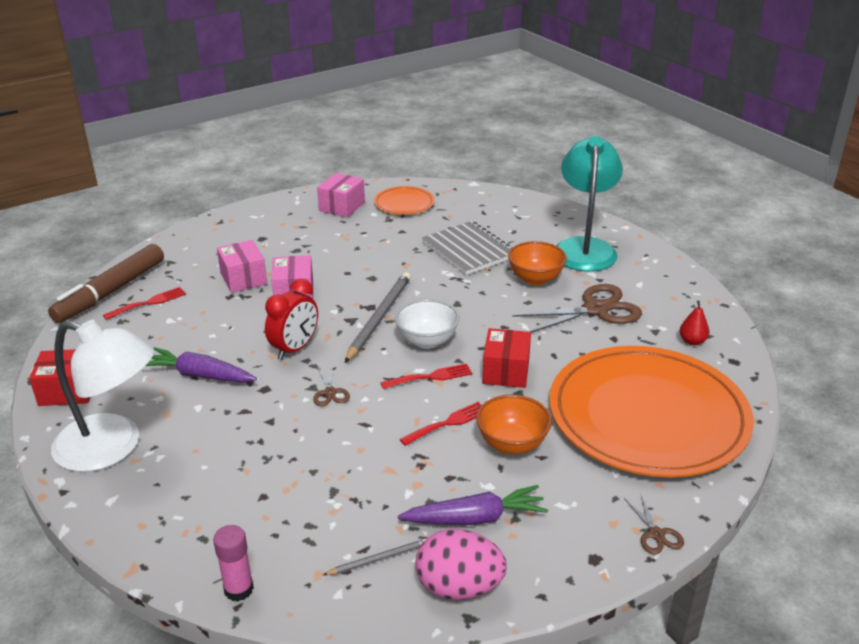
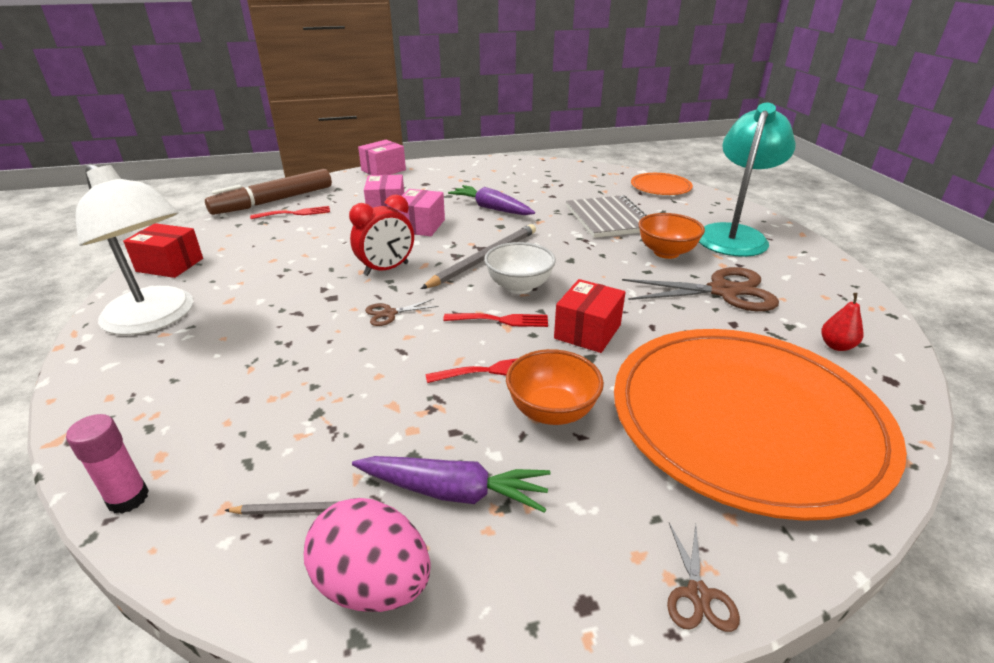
camera: 20 degrees right, 0 degrees up
purple carrot [145,347,257,383] -> purple carrot moved to [448,185,535,215]
brown scissors [313,366,350,406] -> brown scissors turned 60 degrees clockwise [365,299,439,326]
pink box [317,173,365,218] -> pink box moved to [358,140,406,175]
orange plate [374,186,435,215] -> orange plate moved to [631,173,693,195]

